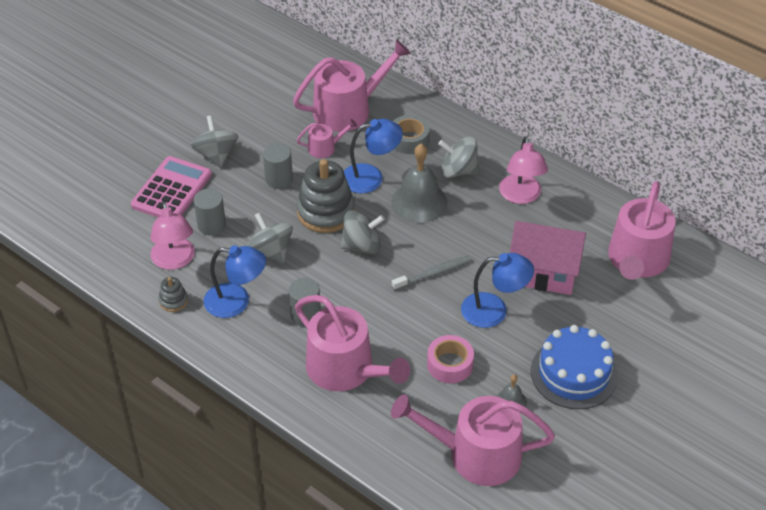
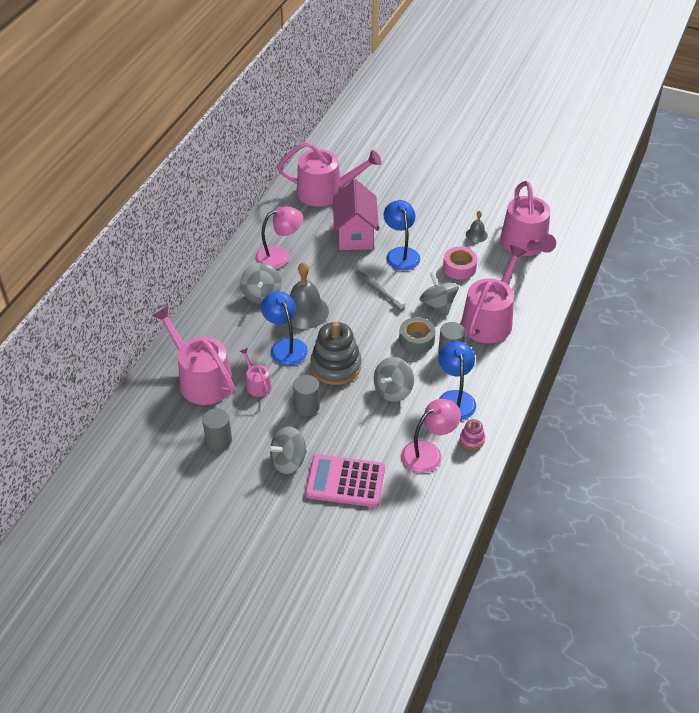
camera: 105 degrees left, 0 degrees up
grey stacking toy [159,277,188,312] -> pink stacking toy [460,419,485,450]
grey cylinder [194,189,226,236] -> grey cylinder moved to [202,408,232,450]
grey spinning top [340,210,385,254] -> grey spinning top moved to [420,272,459,315]
grey tape [393,115,430,154] -> grey tape moved to [399,317,435,353]
blue cake [531,325,618,409] -> none

